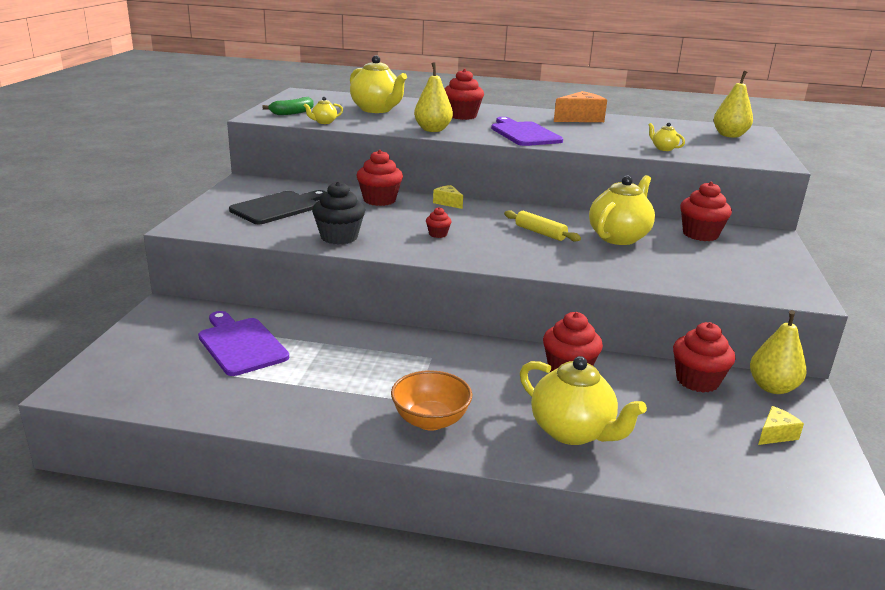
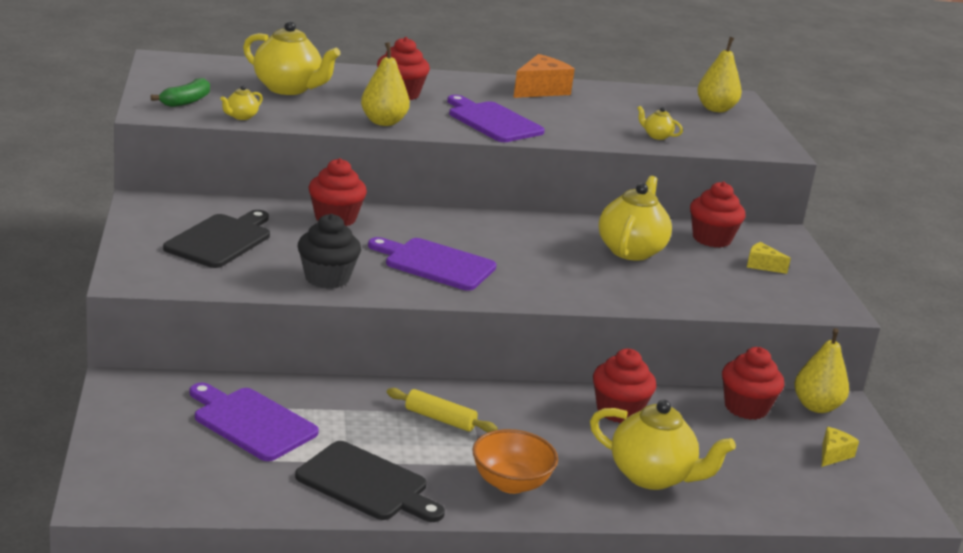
camera: 20 degrees left, 0 degrees up
red cupcake [426,207,452,238] -> purple cutting board [368,237,497,291]
yellow cheese [433,185,463,209] -> yellow cheese moved to [747,242,791,274]
yellow rolling pin [504,210,581,241] -> yellow rolling pin moved to [387,388,498,433]
none -> black cutting board [295,441,445,522]

